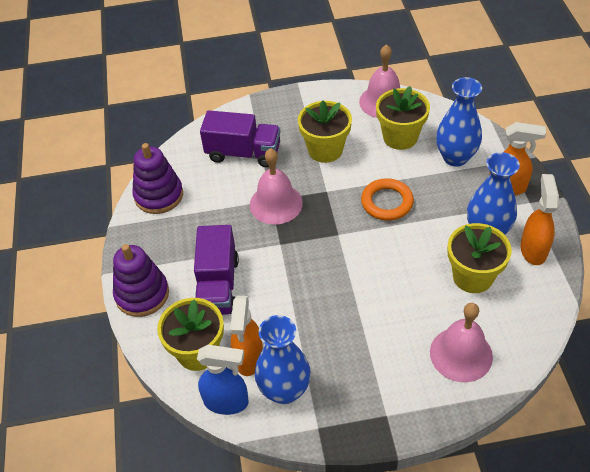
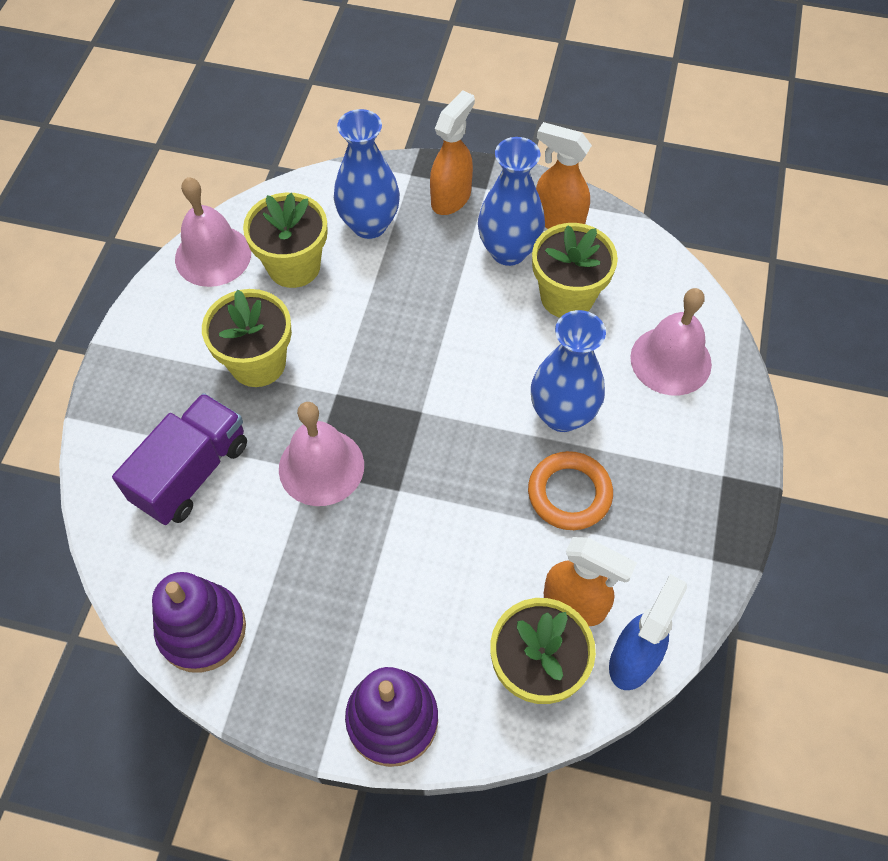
camera: 70 degrees left, 10 degrees up
purple truck [194,225,239,315] -> none
blue vase [255,315,311,404] -> blue vase moved to [531,310,606,432]
orange ring [361,178,414,221] -> orange ring moved to [528,451,613,530]

